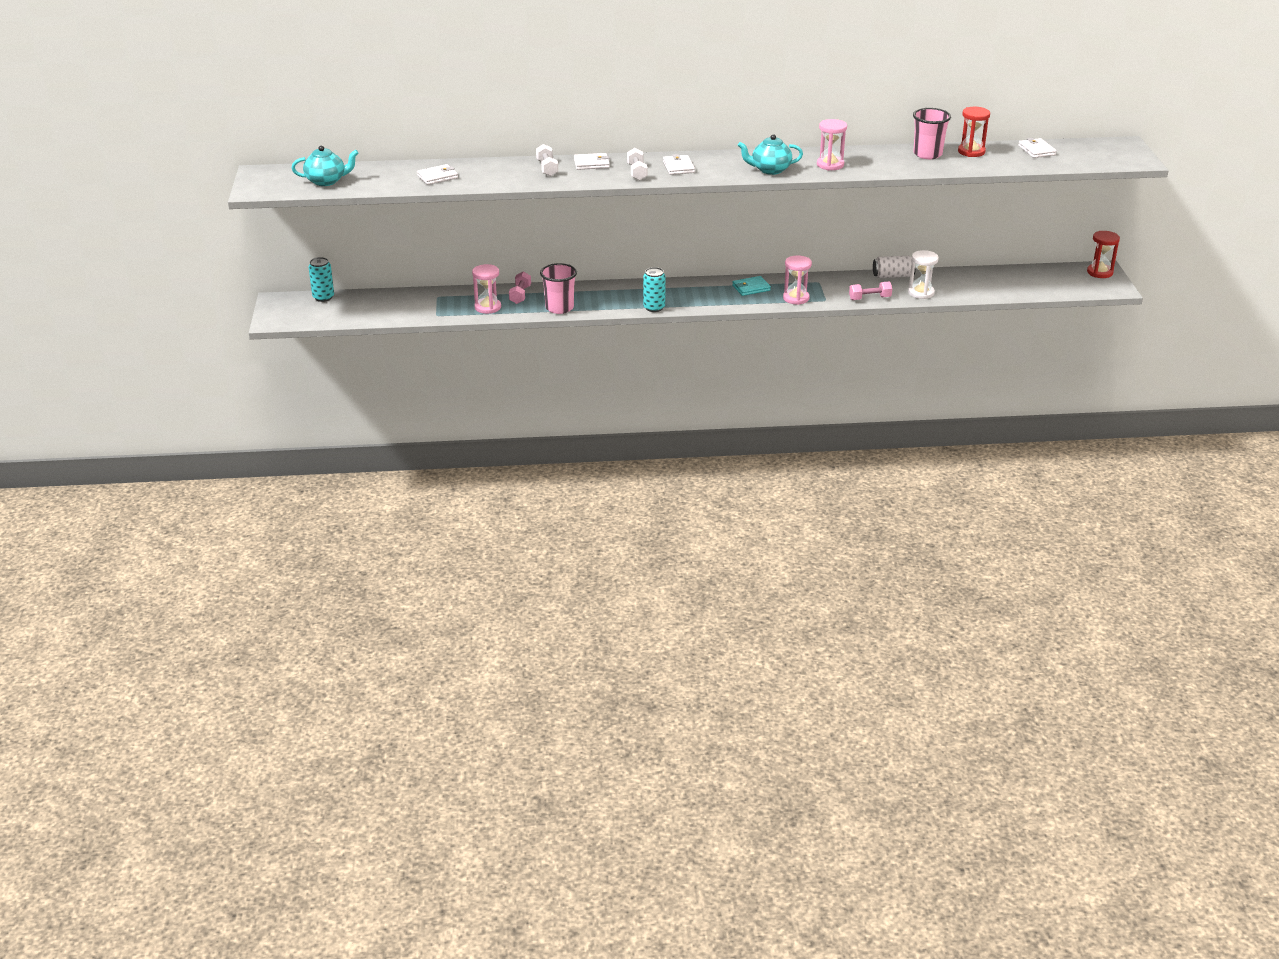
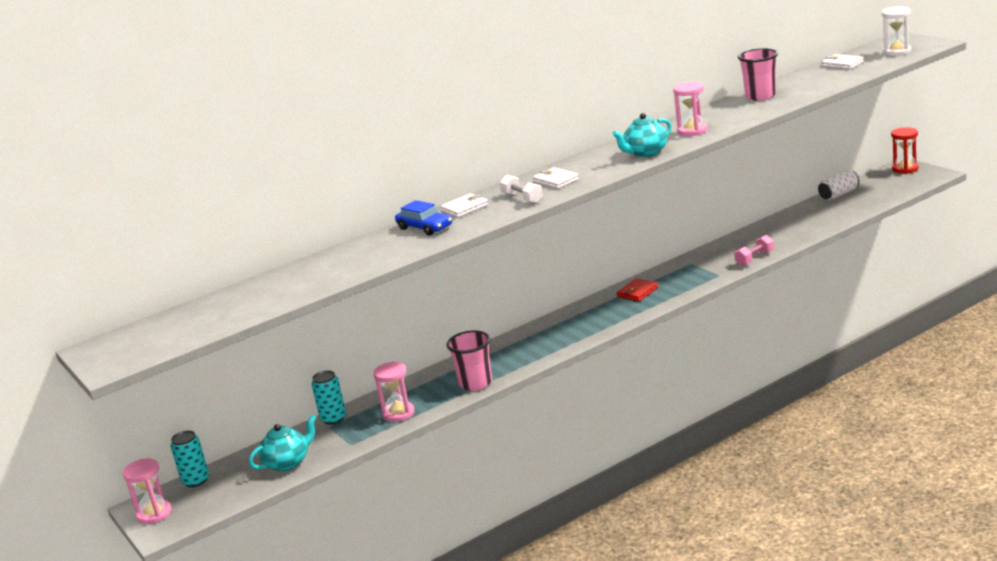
camera: 25 degrees left, 10 degrees down
turquoise teapot [292,146,358,186] -> turquoise teapot moved to [249,414,317,471]
white wallet [417,164,458,185] -> none
pink dumbbell [509,271,531,304] -> none
white dumbbell [536,144,558,176] -> blue car [395,200,452,236]
turquoise can [643,267,666,312] -> turquoise can moved to [312,370,346,425]
turquoise wallet [732,276,771,296] -> red wallet [617,278,658,302]
pink hourglass [783,255,812,305] -> pink hourglass moved to [123,458,172,524]
white can [873,256,916,278] -> white can moved to [818,170,859,200]
white hourglass [908,250,939,299] -> white hourglass moved to [882,7,911,56]
red hourglass [958,107,990,157] -> none

